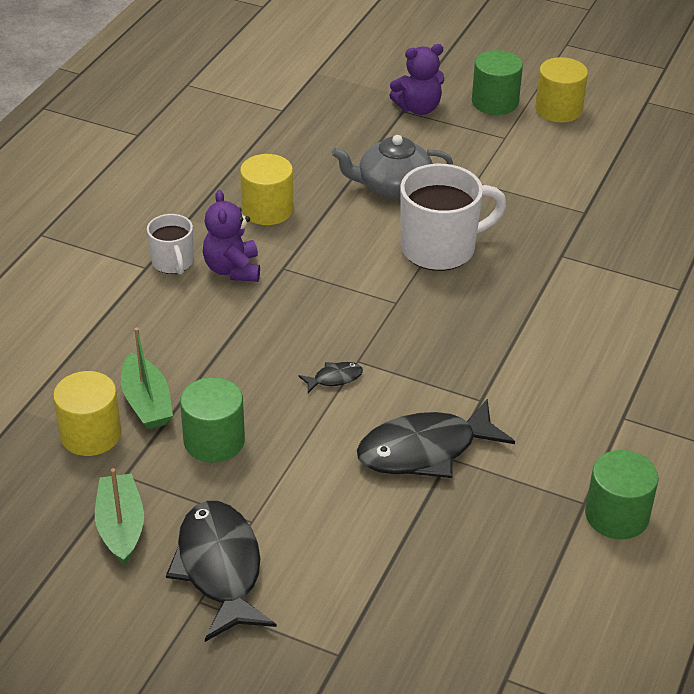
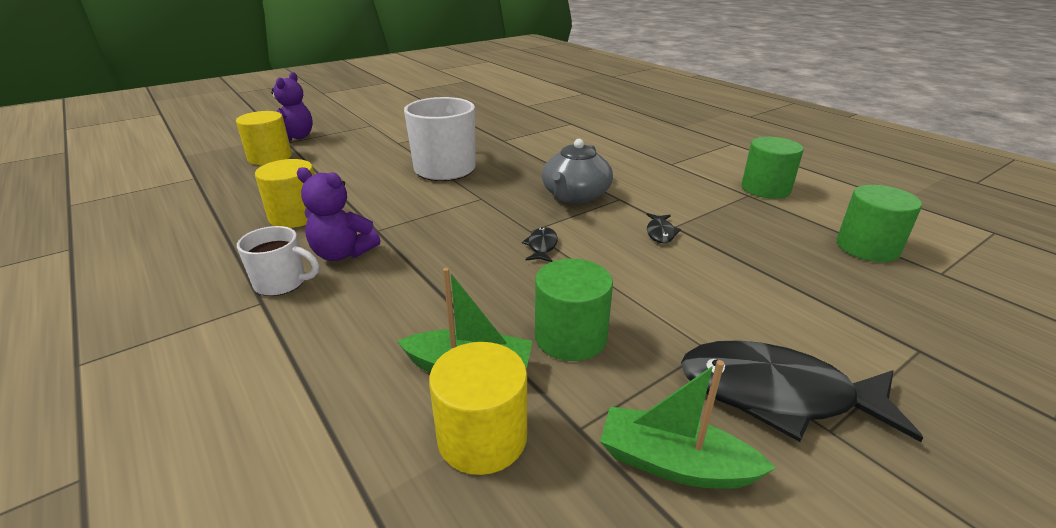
camera: 60 degrees left, 10 degrees down
grey teapot [332,135,453,198] -> grey teapot moved to [542,139,613,203]
black fish [357,399,515,478] -> black fish [647,213,681,243], size x0.43
green cylinder [472,50,523,115] -> green cylinder moved to [837,185,922,262]
yellow cylinder [535,57,588,123] -> yellow cylinder moved to [236,111,292,165]

